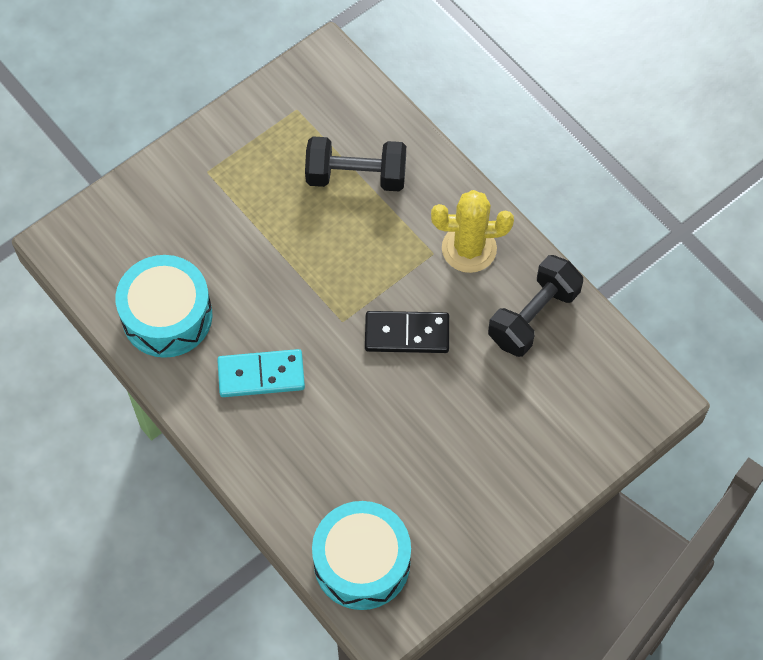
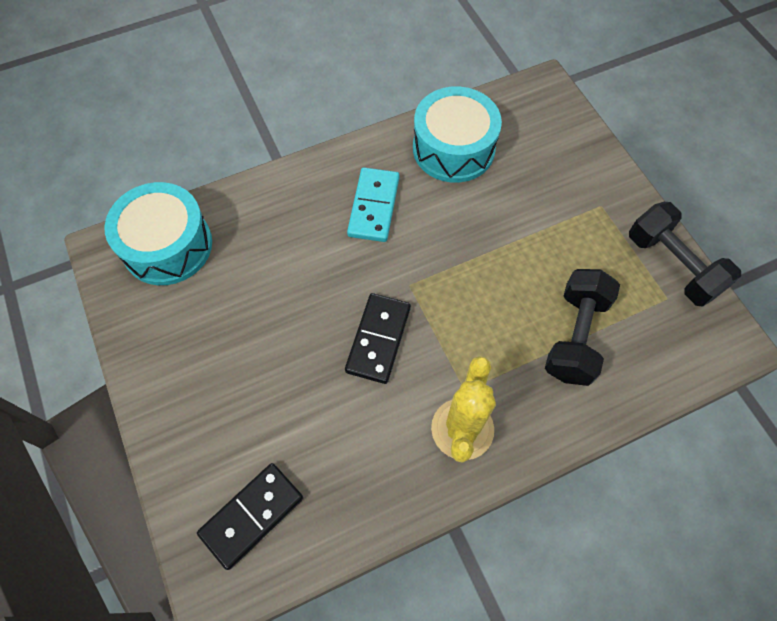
camera: 105 degrees right, 0 degrees up
black dumbbell [488,255,583,357] -> black dumbbell moved to [629,202,741,307]
none -> black domino [197,463,303,570]

